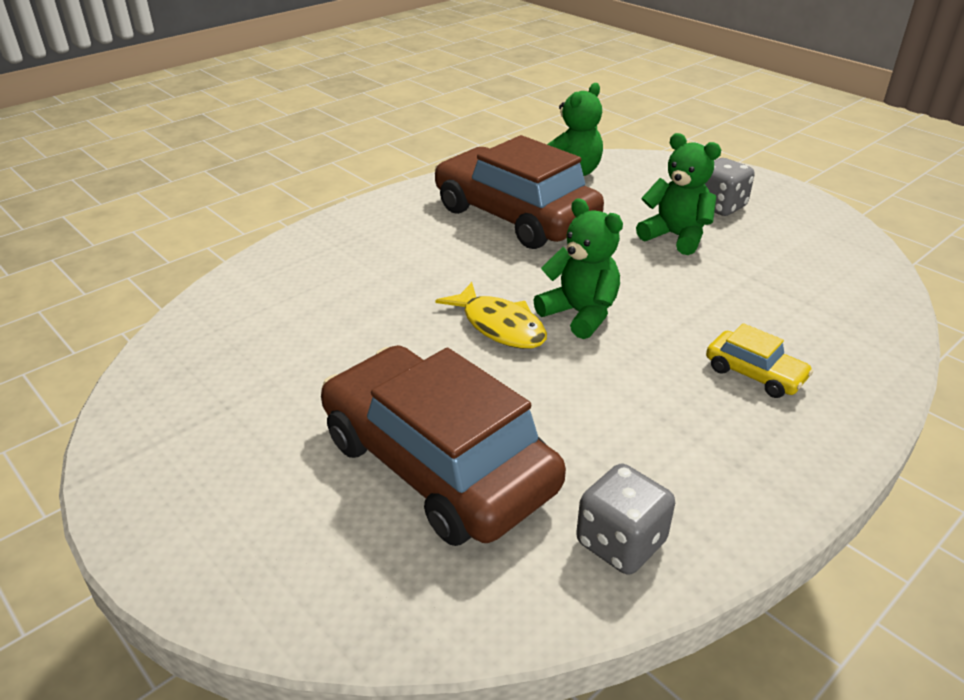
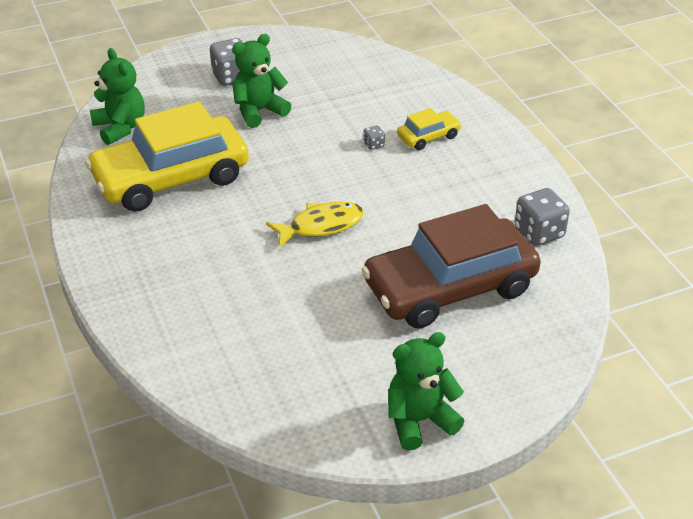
camera: 70 degrees left, 5 degrees up
brown car [435,135,604,249] -> yellow car [85,102,249,212]
green teddy bear [533,198,623,339] -> green teddy bear moved to [388,332,464,450]
none -> grey dice [363,126,385,150]

